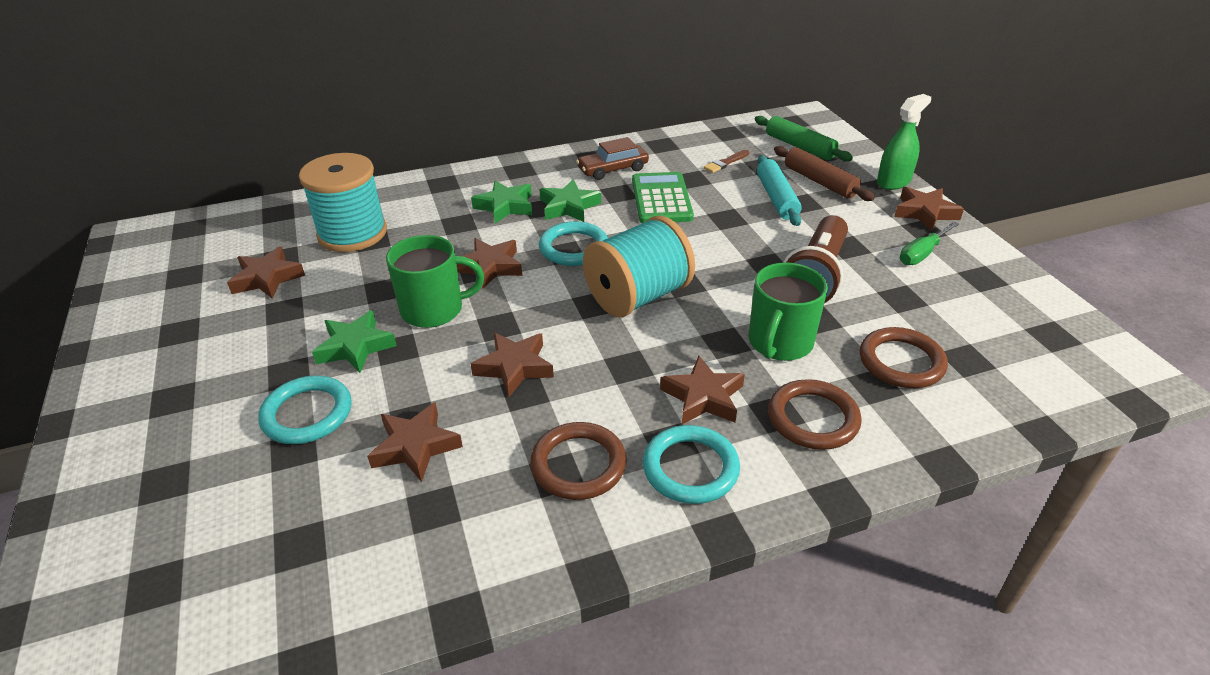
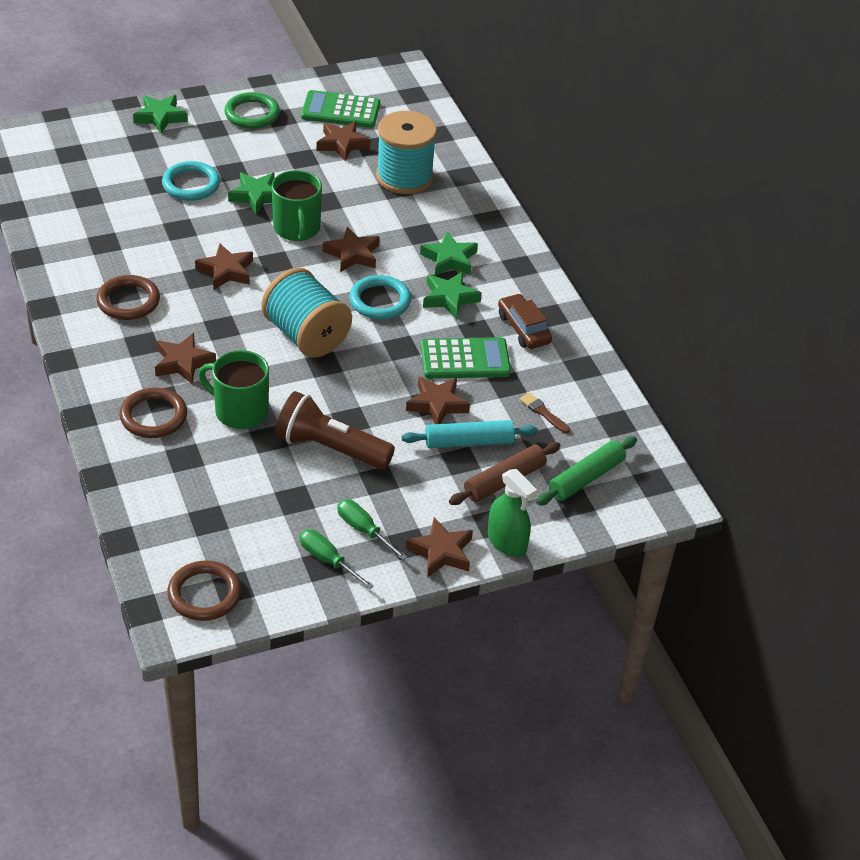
camera: 85 degrees right, 5 degrees up
brown star [367,402,463,482] -> brown star moved to [406,376,470,424]
turquoise ring [643,425,740,504] -> none
brown ring [860,327,948,388] -> brown ring moved to [167,560,242,621]
none -> green star [133,95,188,134]
none -> green ring [224,92,280,129]
none -> green screwdriver [300,529,374,590]
none -> green calculator [301,90,380,128]

